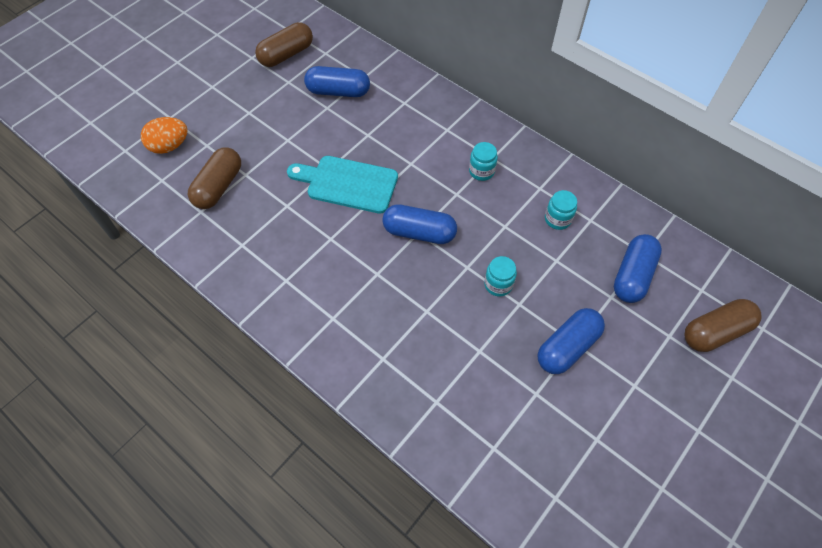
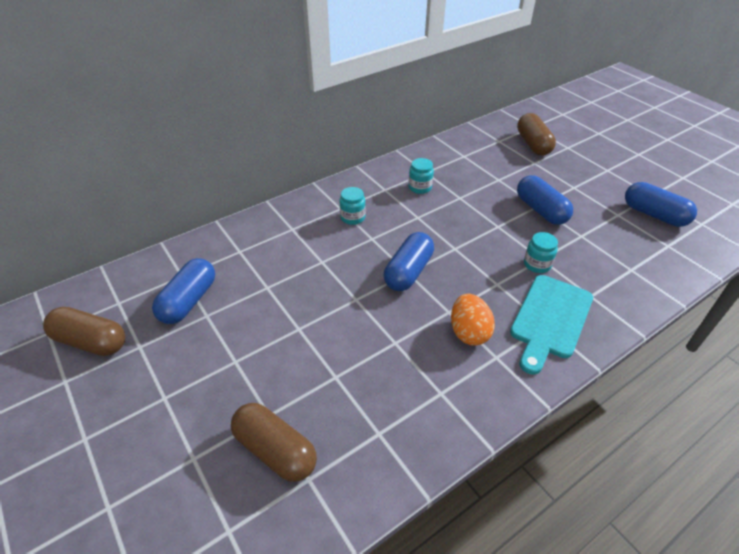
camera: 75 degrees left, 15 degrees down
orange egg [141,117,188,154] -> orange egg moved to [451,294,495,346]
brown capsule [255,22,313,67] -> brown capsule turned 45 degrees counterclockwise [43,307,125,356]
turquoise cutting board [287,156,398,214] -> turquoise cutting board moved to [510,275,593,374]
turquoise jar [484,256,517,296] -> turquoise jar moved to [524,232,558,273]
blue capsule [614,234,662,303] -> blue capsule moved to [625,182,697,227]

